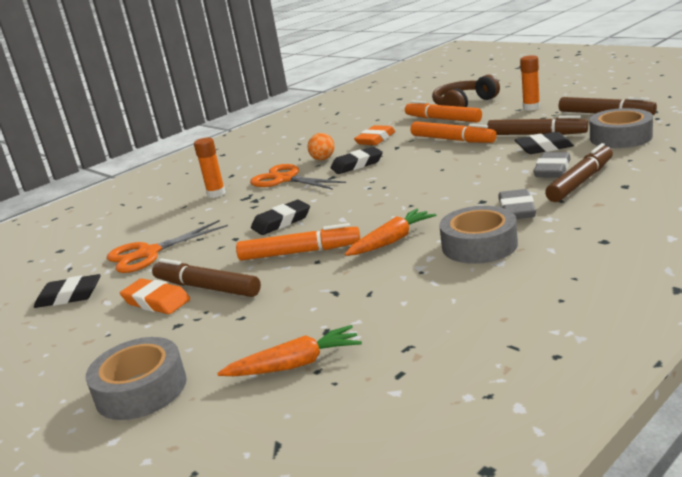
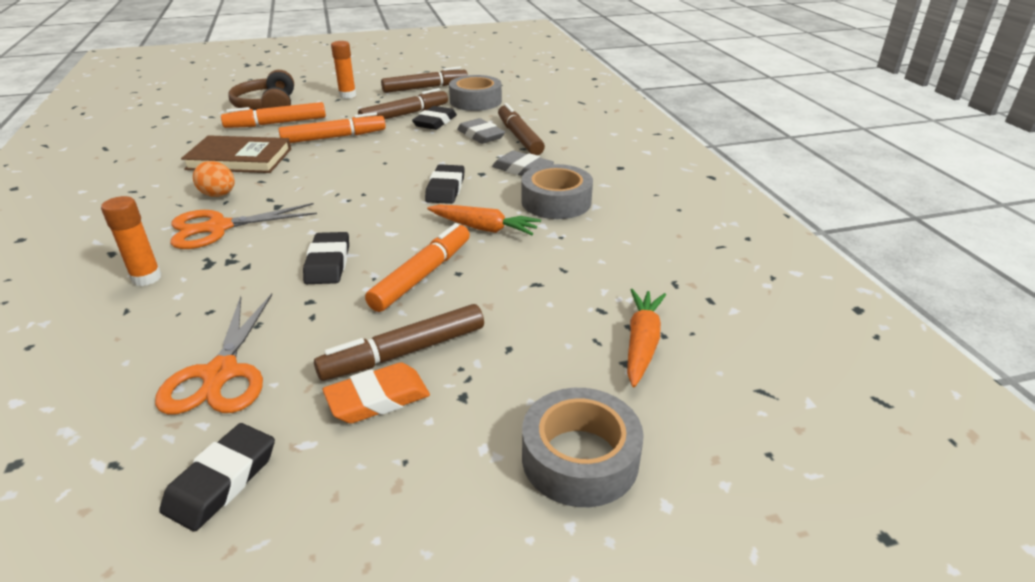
camera: 65 degrees left, 10 degrees up
black eraser [331,147,383,174] -> black eraser moved to [425,164,465,204]
orange carrot [345,208,436,256] -> orange carrot turned 120 degrees clockwise [427,204,541,235]
orange eraser [354,125,395,145] -> brown book [181,135,291,173]

